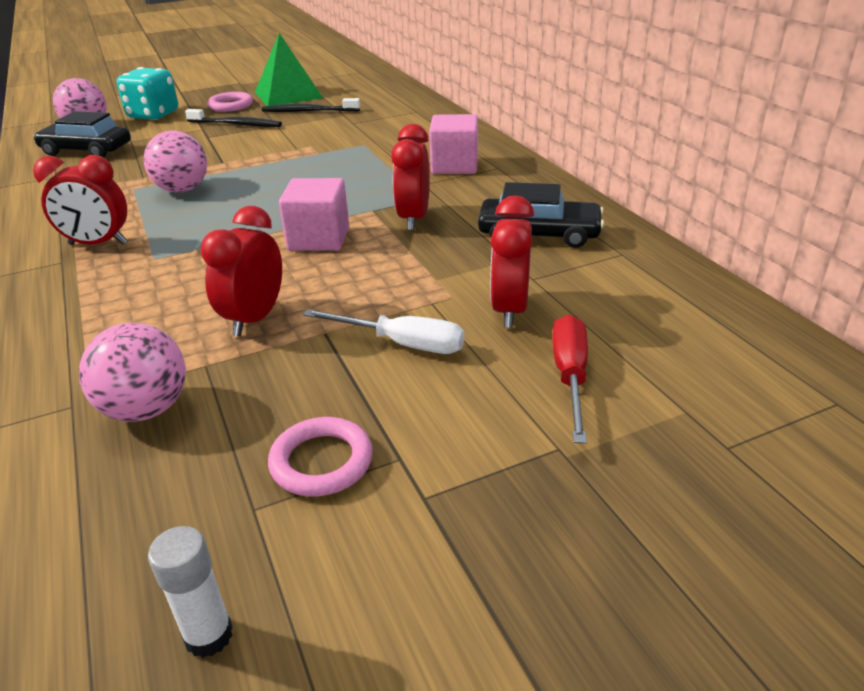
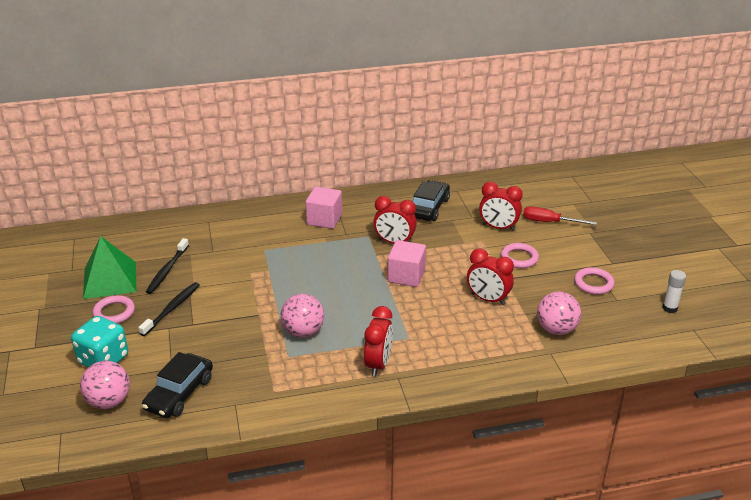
camera: 80 degrees left, 0 degrees up
white screwdriver [303,309,465,354] -> pink ring [501,243,539,268]

